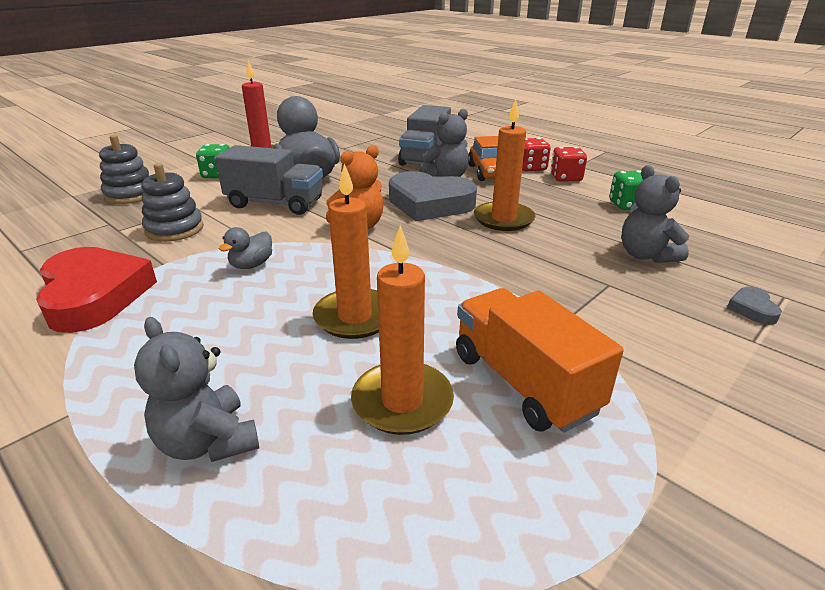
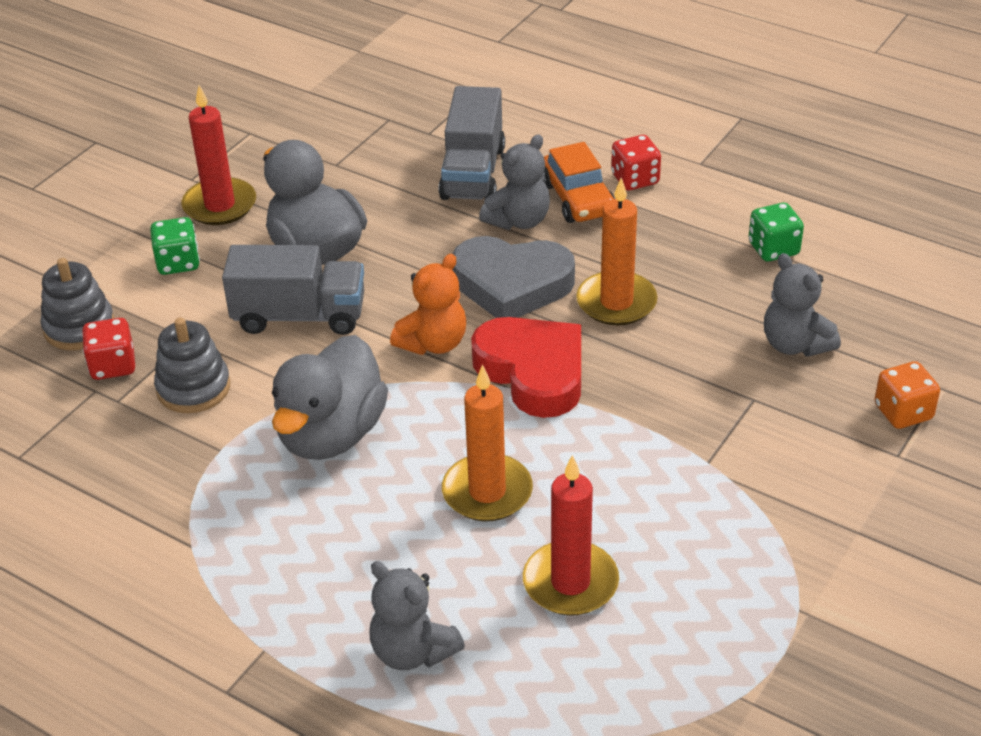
camera: 10 degrees left, 10 degrees up
red heart [36,247,157,333] -> red heart moved to [471,317,581,418]
grey duck [219,227,272,269] -> grey duck [272,335,388,460], size x2.25
orange candle [351,225,454,435] -> red candle [523,455,619,616]
orange truck [456,288,624,432] -> none
red dice [551,147,587,182] -> red dice moved to [82,318,135,380]
grey heart [727,286,782,325] -> orange dice [874,361,940,429]

